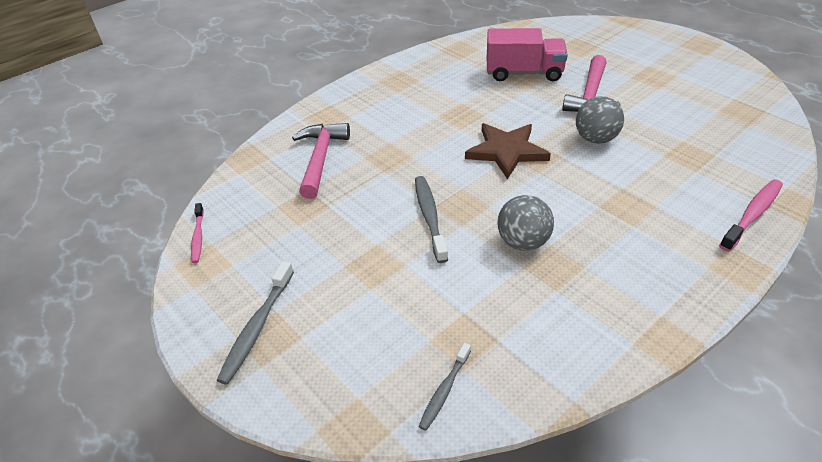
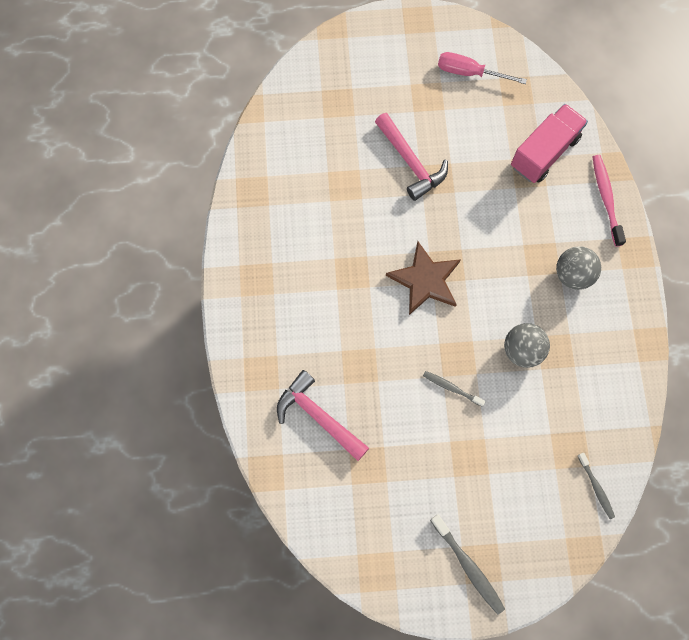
camera: 55 degrees left, 30 degrees up
pink toothbrush [191,203,204,263] -> none
grey toothbrush [415,176,448,263] -> grey toothbrush [423,371,486,406], size x0.63
pink truck [487,28,568,81] -> pink truck moved to [511,104,588,183]
grey ball [576,96,624,144] -> grey ball moved to [556,246,601,290]
none -> pink screwdriver [438,52,527,84]

